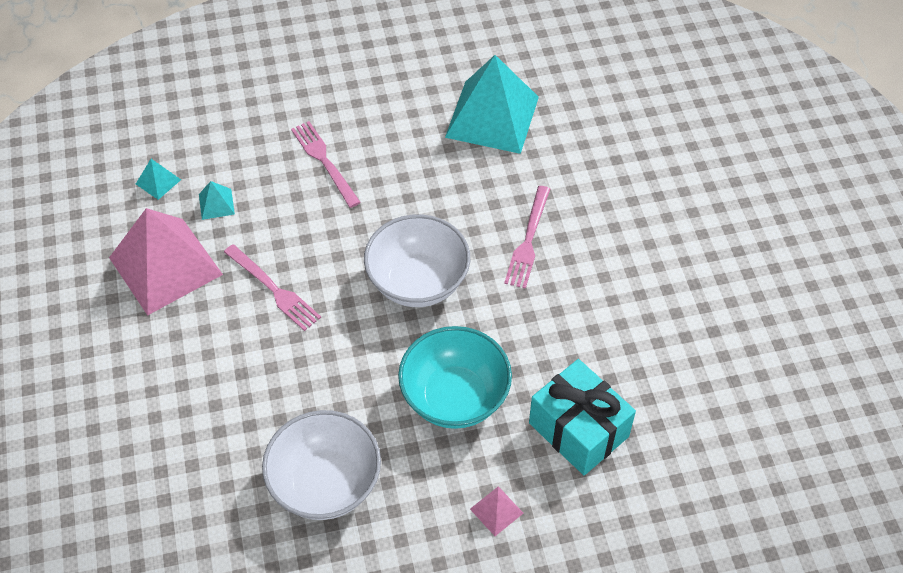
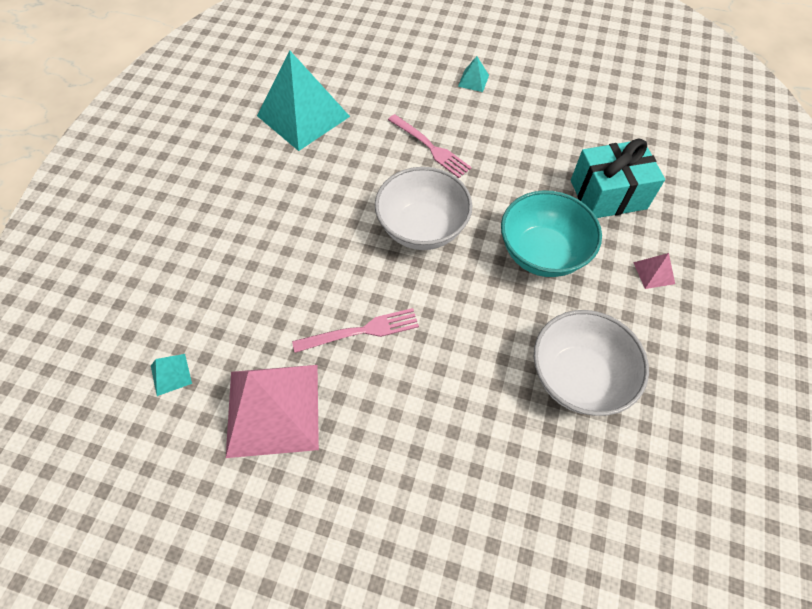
camera: 60 degrees left, 5 degrees up
turquoise pyramid [199,181,235,220] -> turquoise pyramid moved to [458,56,489,92]
pink fork [291,121,361,208] -> none

